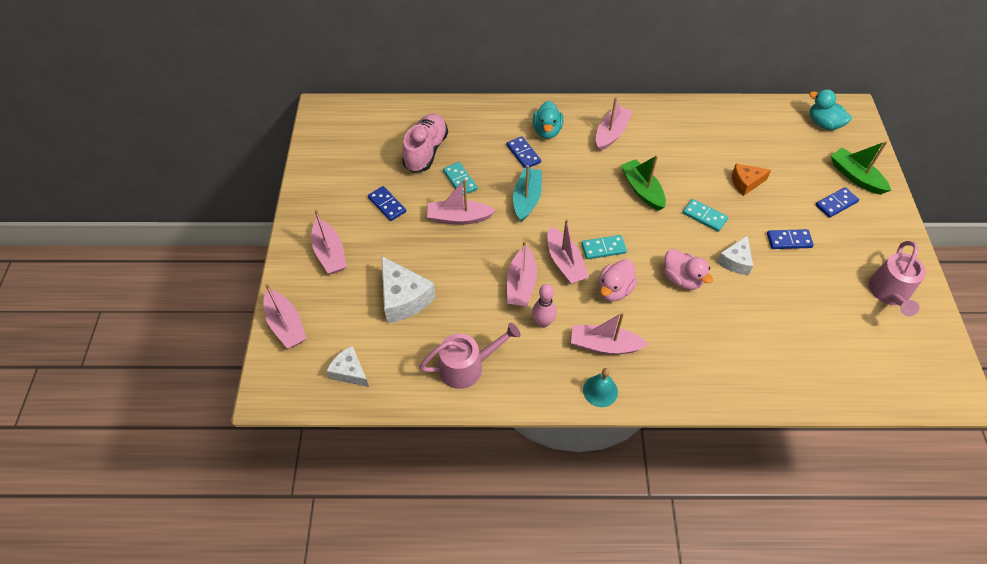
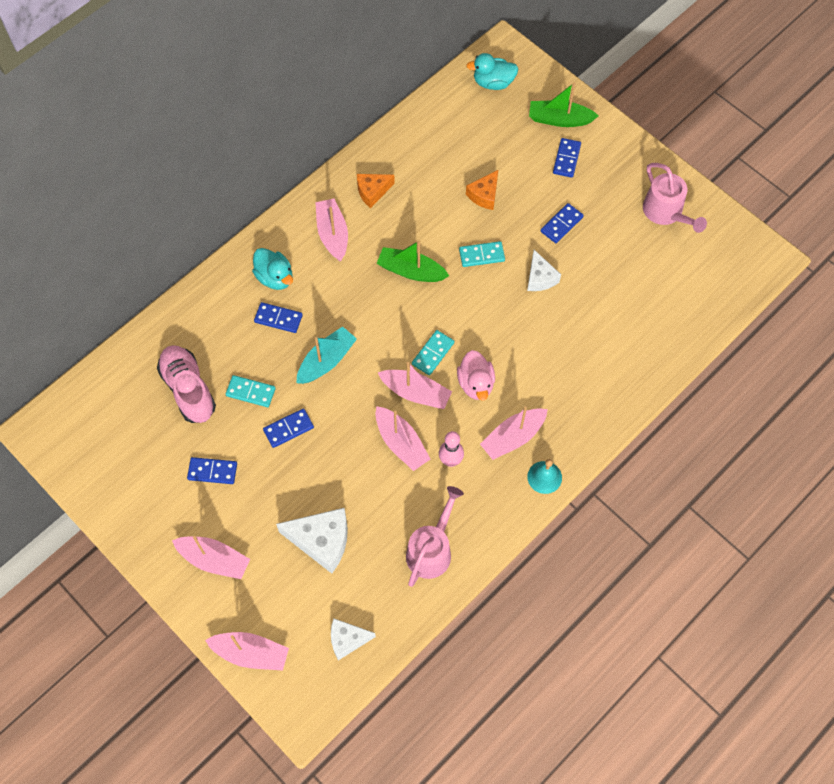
camera: 45 degrees left, 10 degrees up
pink boat [427,179,496,225] -> blue domino [263,408,314,448]
turquoise boat [513,165,542,222] -> turquoise boat turned 75 degrees clockwise [296,326,357,384]
pink duck [664,249,713,290] -> none
none -> orange cheese [357,174,395,208]

